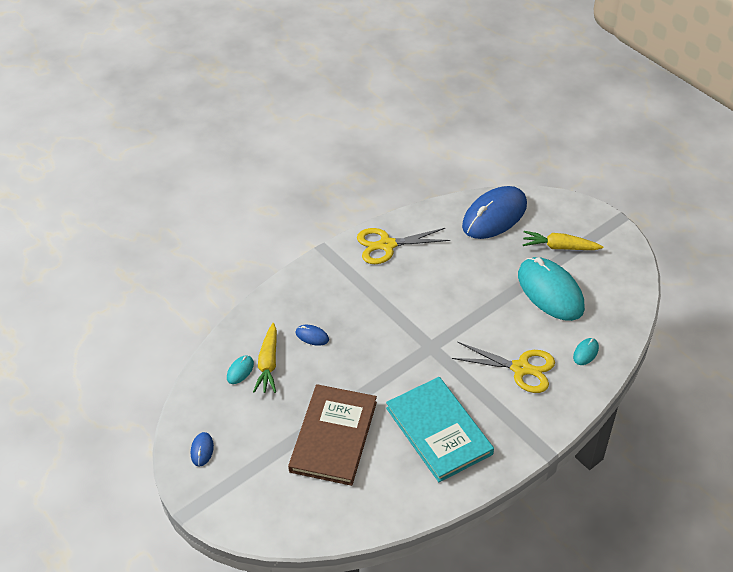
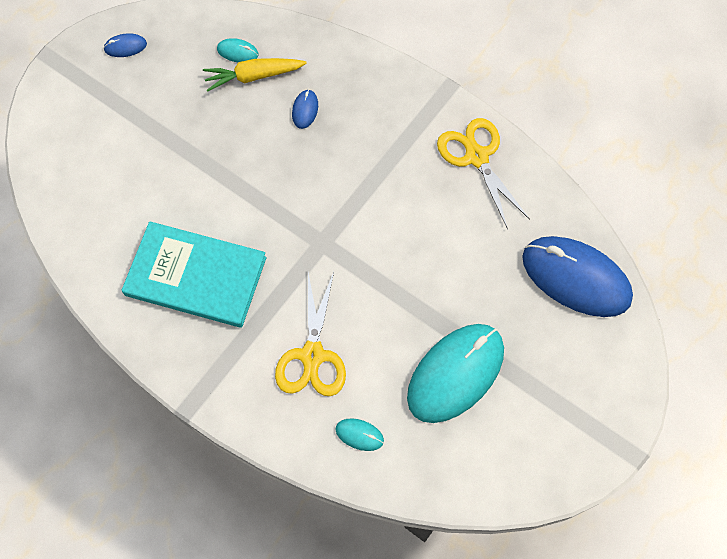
camera: 75 degrees right, 20 degrees up
brown book [288,384,377,486] -> none
turquoise book [386,377,494,482] -> turquoise book turned 60 degrees clockwise [121,221,266,328]
yellow carrot [523,231,604,250] -> none

